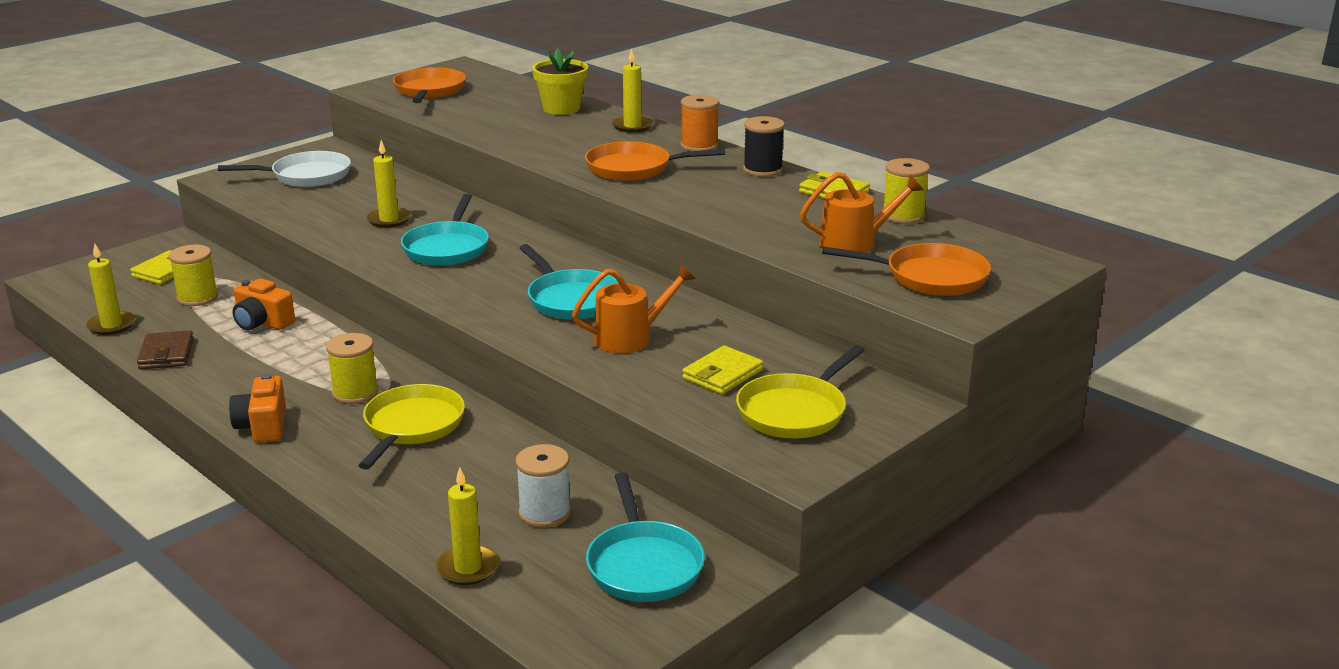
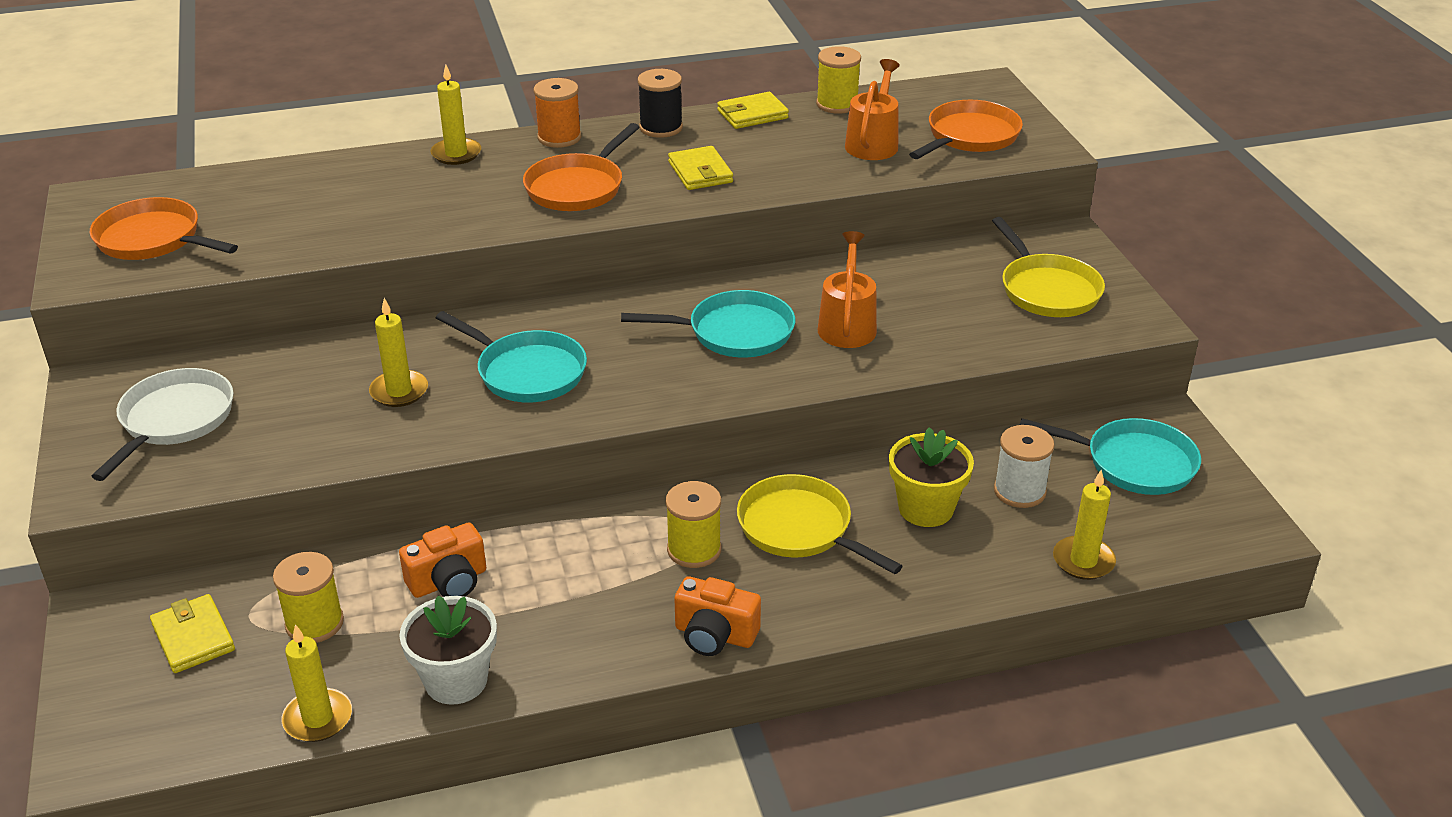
camera: 60 degrees left, 10 degrees up
brown wallet [137,330,194,369] -> white flower pot [400,596,497,705]
yellow flower pot [532,48,588,115] -> yellow flower pot moved to [889,427,974,527]
yellow wallet [682,346,763,394] -> yellow wallet moved to [668,146,733,190]

